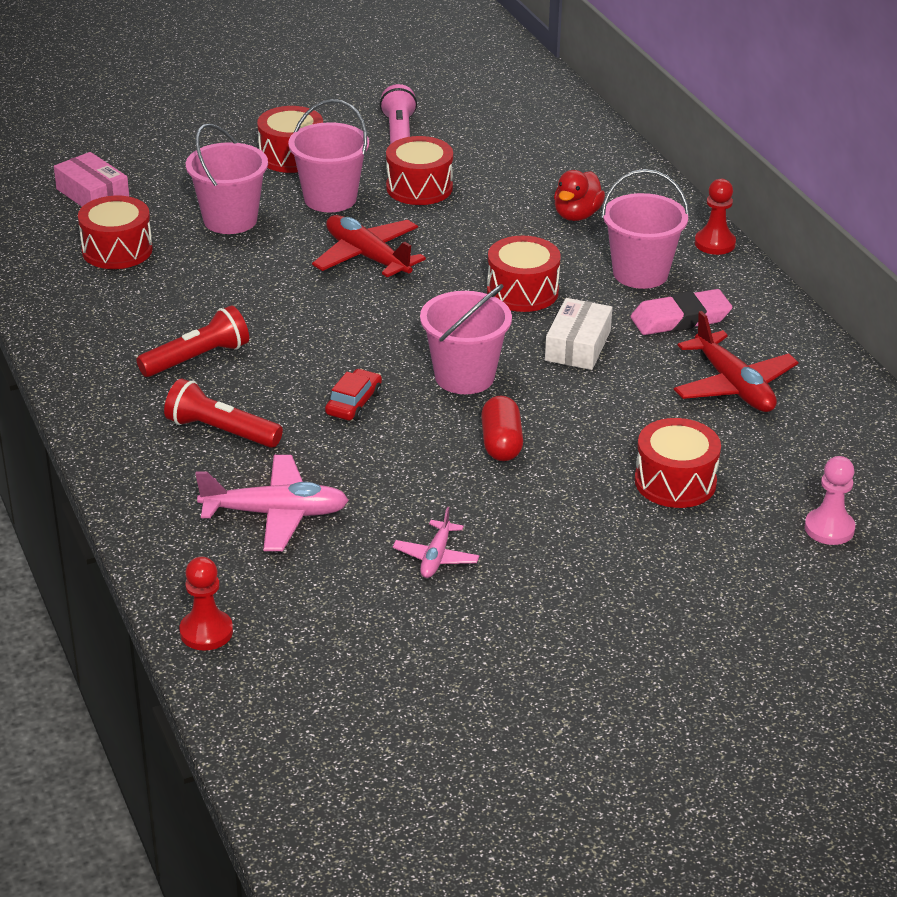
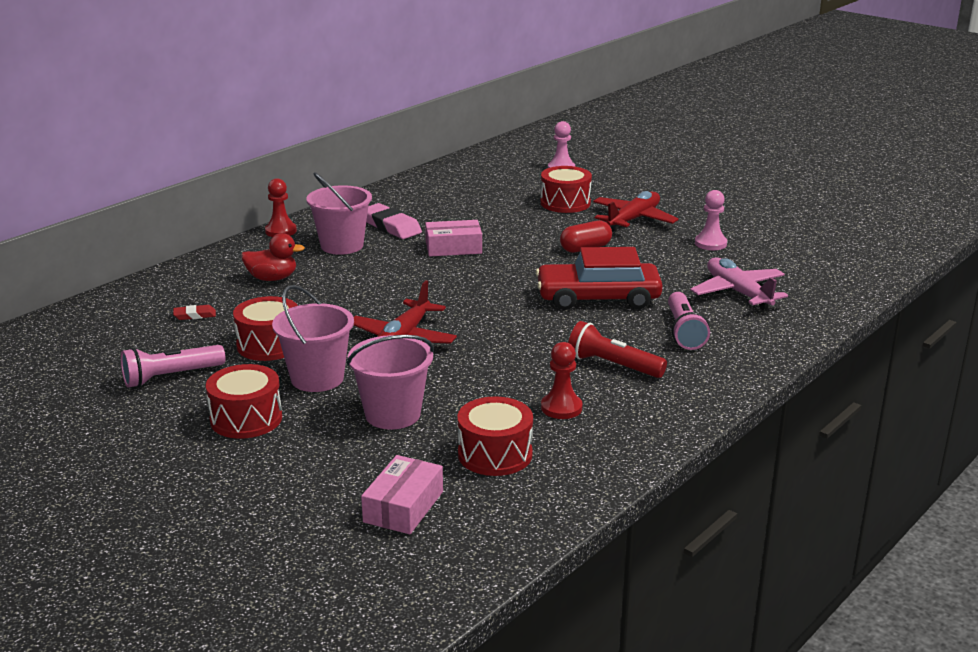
camera: 115 degrees left, 10 degrees down
red flashlight [164,379,283,448] -> pink flashlight [668,292,710,350]
red pawn [179,557,233,651] -> red pawn moved to [541,342,582,419]
red car [325,369,382,420] -> red car [535,247,663,310], size x2.14
pink plane [393,507,479,578] -> pink pawn [695,190,727,250]
pink bucket [420,284,512,394] -> none
red drum [487,236,561,312] -> none
white box [545,298,612,370] -> pink box [425,220,482,256]
red plane [674,311,799,412] -> red plane moved to [593,191,678,232]
none -> red eraser [173,305,216,320]

